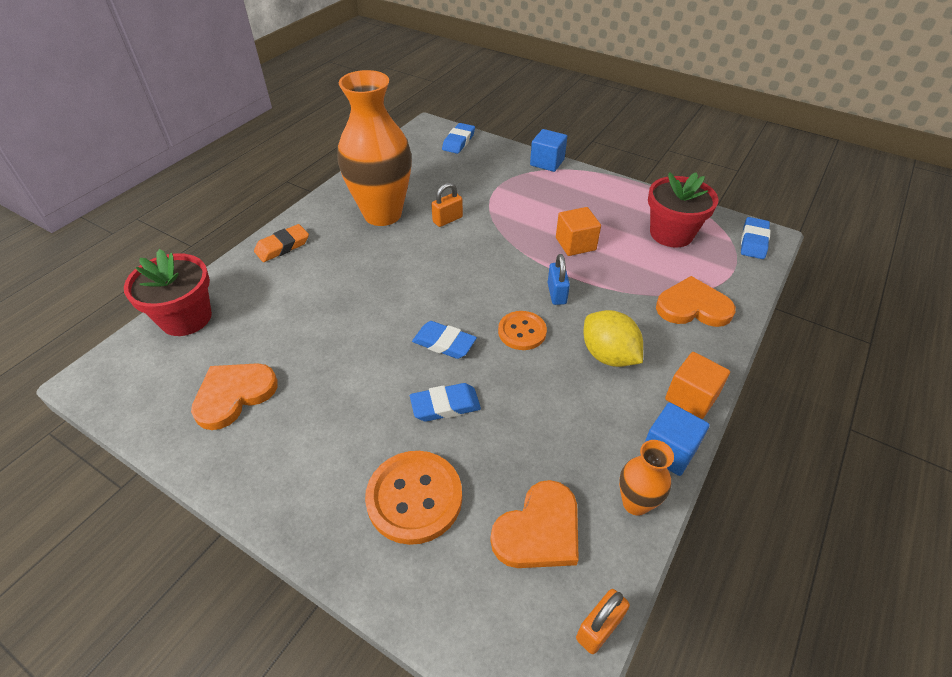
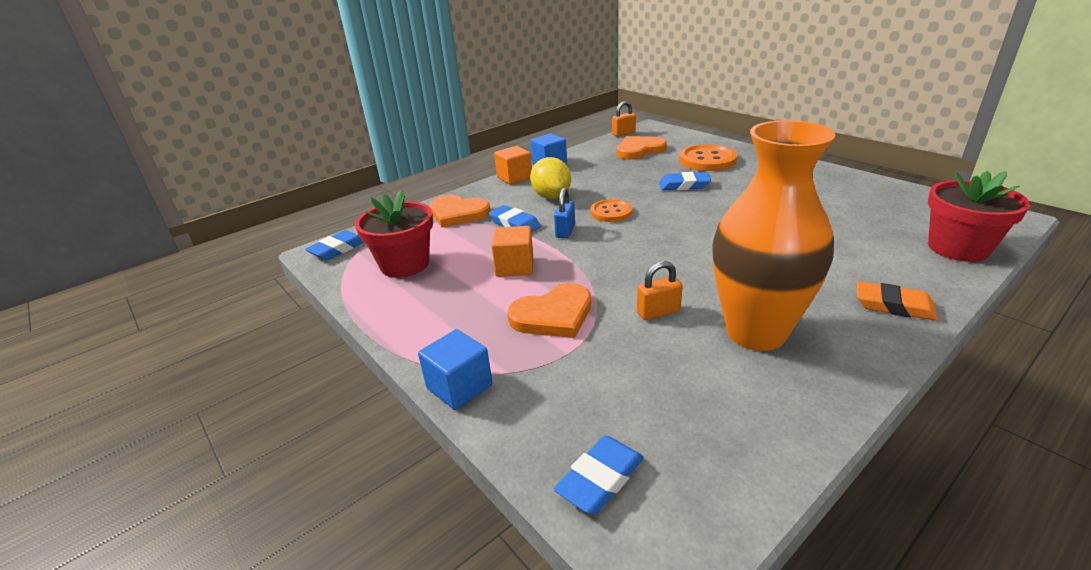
camera: 160 degrees left, 15 degrees down
orange heart [191,363,278,430] -> orange heart moved to [507,283,591,338]
orange eraser [254,224,309,262] -> orange eraser turned 45 degrees clockwise [857,281,938,321]
blue eraser [412,321,477,359] -> blue eraser moved to [489,205,541,232]
orange vase [619,440,674,516] -> none

